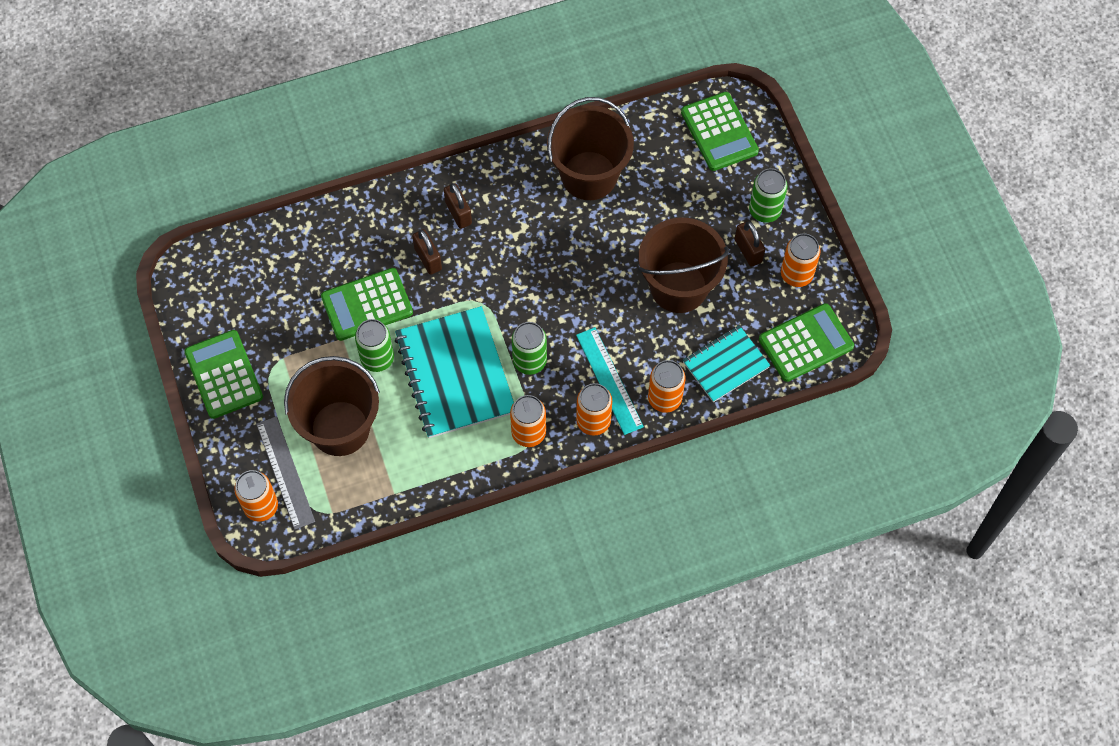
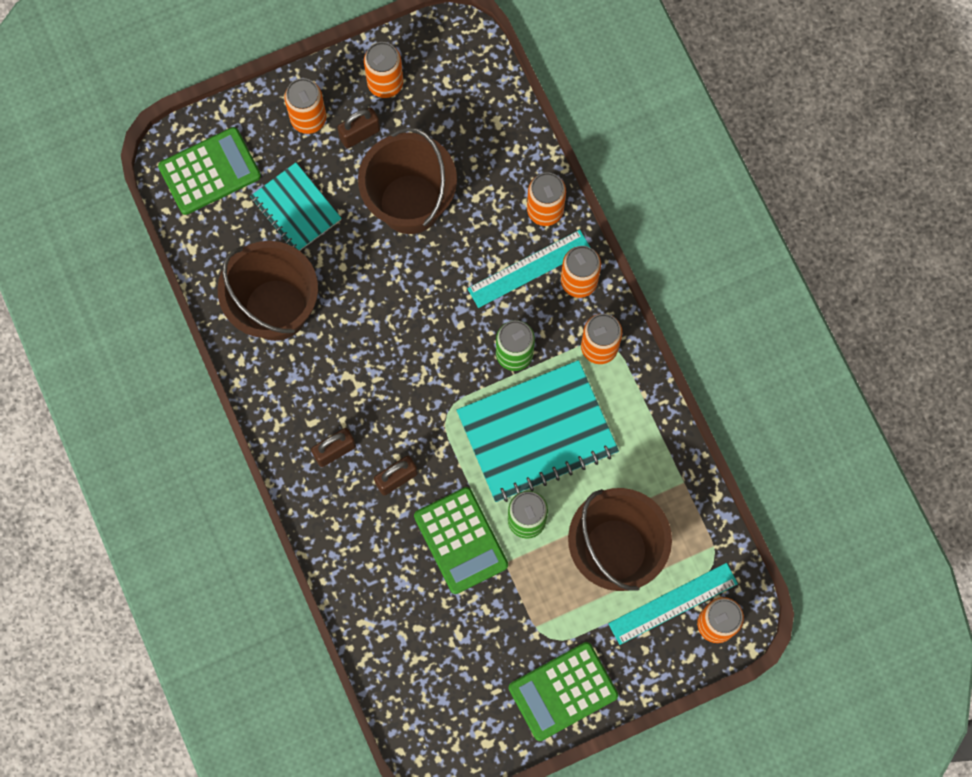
camera: 95 degrees left, 10 degrees up
grey ruler [256,416,315,530] -> turquoise ruler [608,563,738,645]
turquoise notebook [683,325,771,402] -> turquoise notebook moved to [250,163,342,251]
green can [749,168,788,223] -> orange can [284,78,326,134]
green calculator [759,303,854,382] -> none

